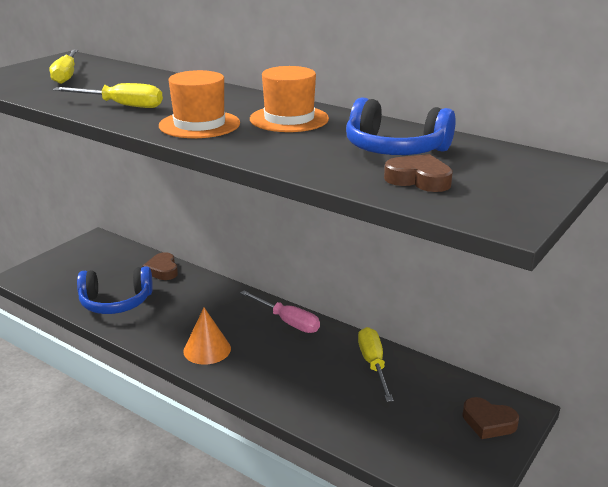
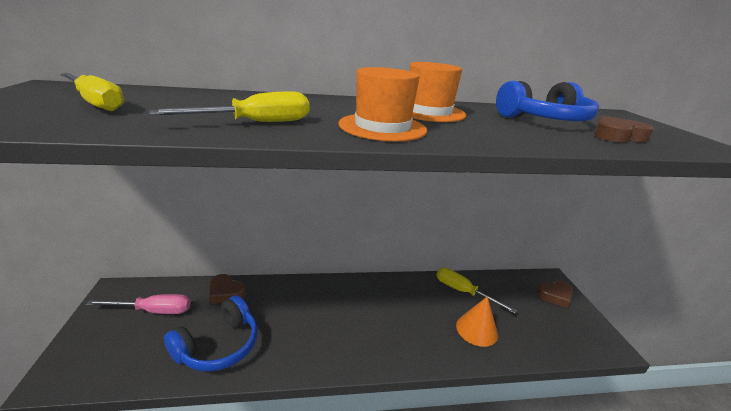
camera: 45 degrees left, 0 degrees up
orange cone [183,308,231,365] -> orange cone moved to [456,296,498,347]
pink screwdriver [240,291,320,333] -> pink screwdriver moved to [86,294,191,314]

